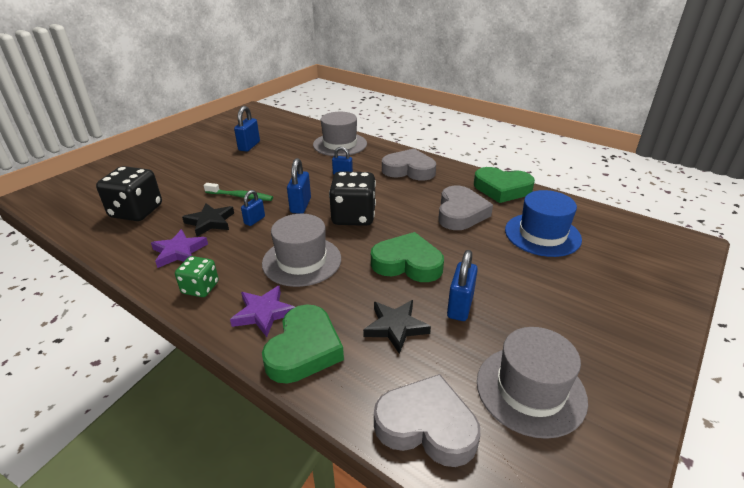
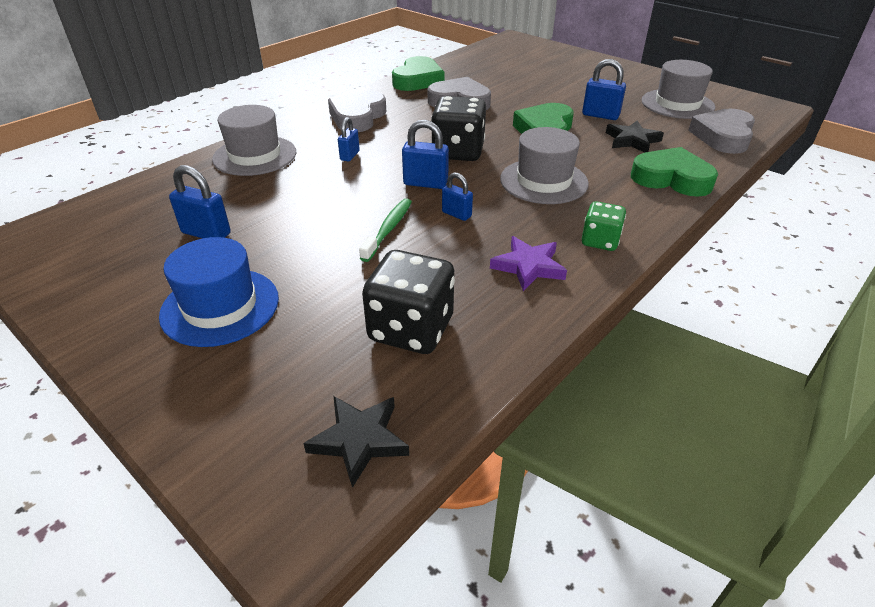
camera: 85 degrees left, 5 degrees up
black star [182,203,234,237] -> black star moved to [303,396,409,488]
purple star [230,285,295,337] -> none
blue hat [505,190,582,257] -> blue hat moved to [159,237,279,347]

